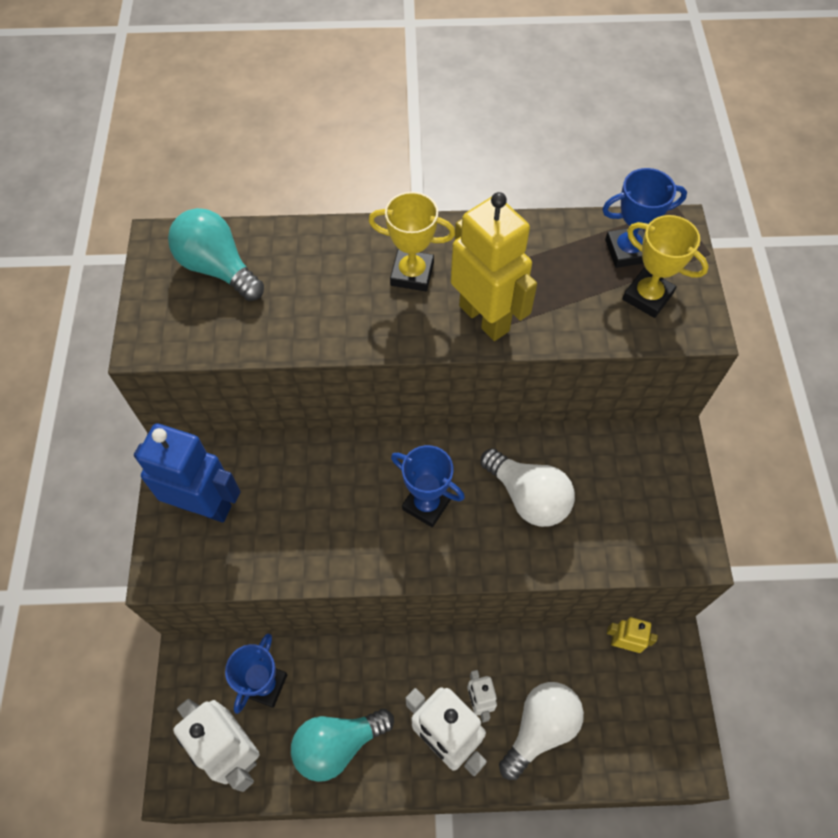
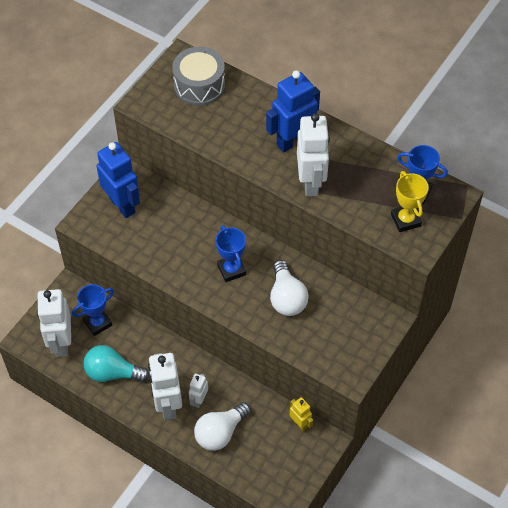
camera: 35 degrees right, 5 degrees down
turquoise light bulb [168,208,264,301] -> grey drum [172,47,225,106]
yellow trophy [369,192,455,291] -> blue robot [266,70,320,152]
yellow robot [451,192,537,341] -> white robot [297,113,330,197]
white light bulb [499,682,584,780] -> white light bulb turned 150 degrees clockwise [194,402,251,451]

